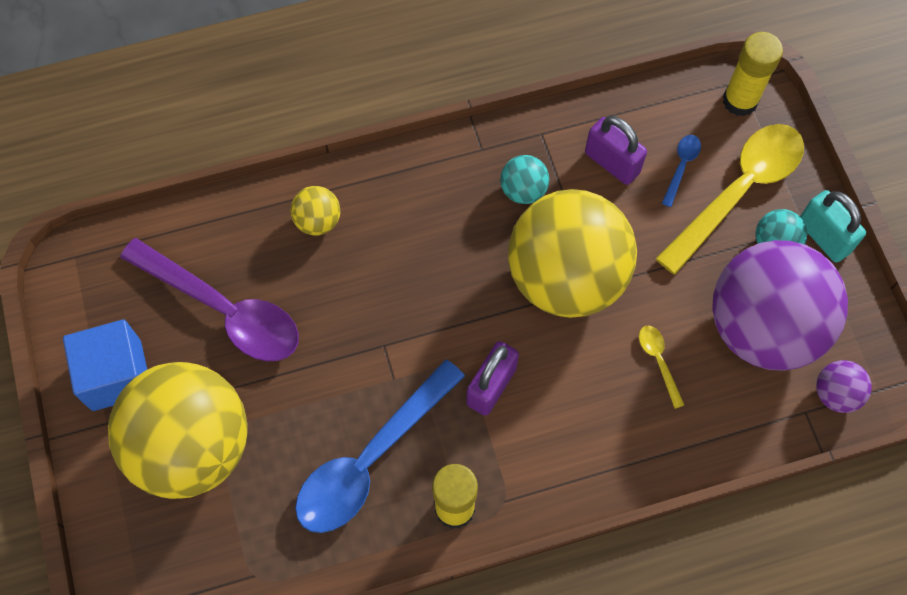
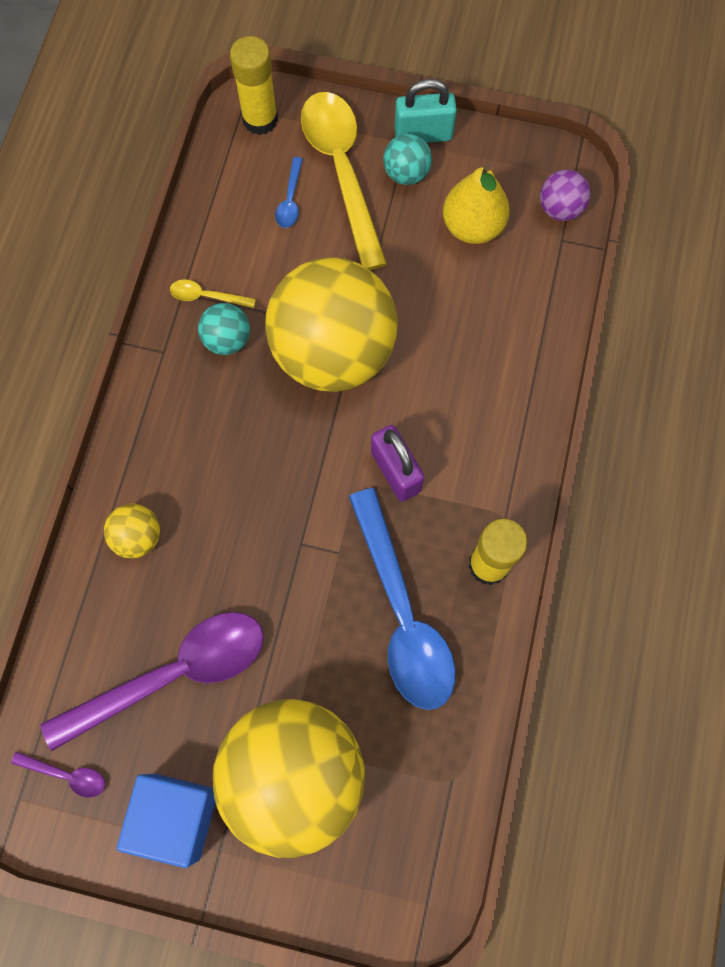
camera: 60 degrees left, 5 degrees up
purple padlock [585,116,647,185] -> none
yellow spoon [639,326,684,409] -> yellow spoon moved to [170,279,256,308]
blue spoon [662,135,701,207] -> blue spoon turned 135 degrees counterclockwise [275,157,303,228]
purple ball [712,240,848,371] -> yellow pear [443,164,510,244]
none -> purple spoon [11,752,105,798]

